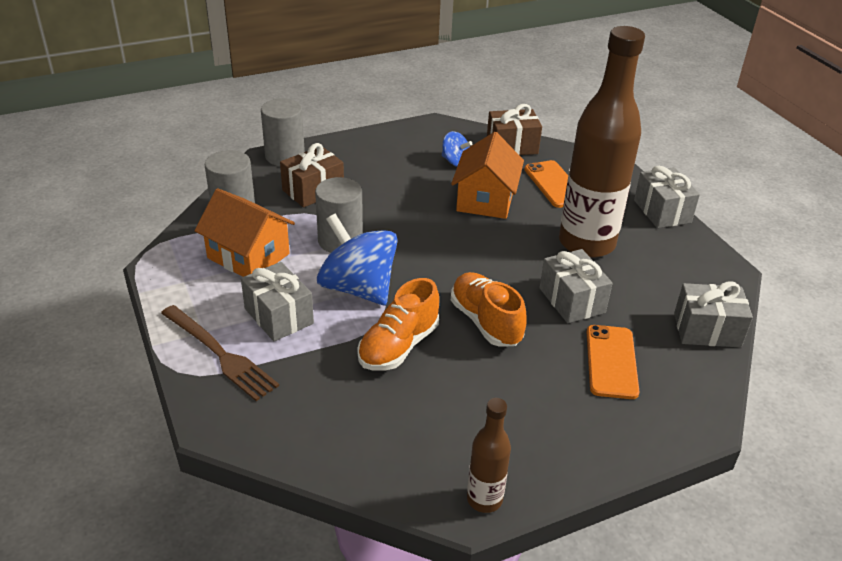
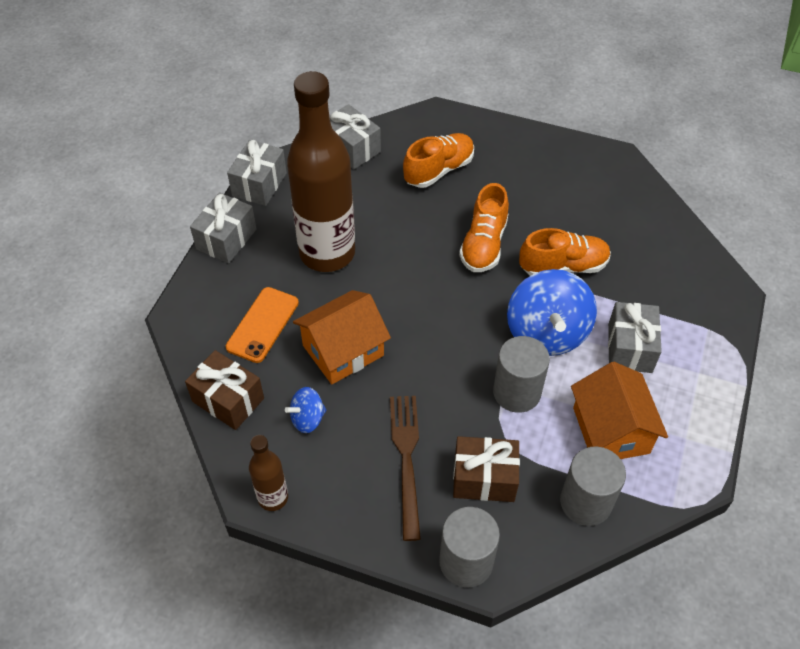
camera: 135 degrees left, 15 degrees up
brown fork [161,305,279,401] -> brown fork moved to [390,396,421,541]
blue spinning top [442,131,472,167] -> blue spinning top turned 105 degrees counterclockwise [285,387,327,433]
brown bottle [467,398,511,513] -> brown bottle moved to [249,435,288,511]
grey gift [540,249,613,323] -> grey gift moved to [227,140,287,206]
orange phone [587,325,639,399] -> orange shoe [403,133,474,188]

